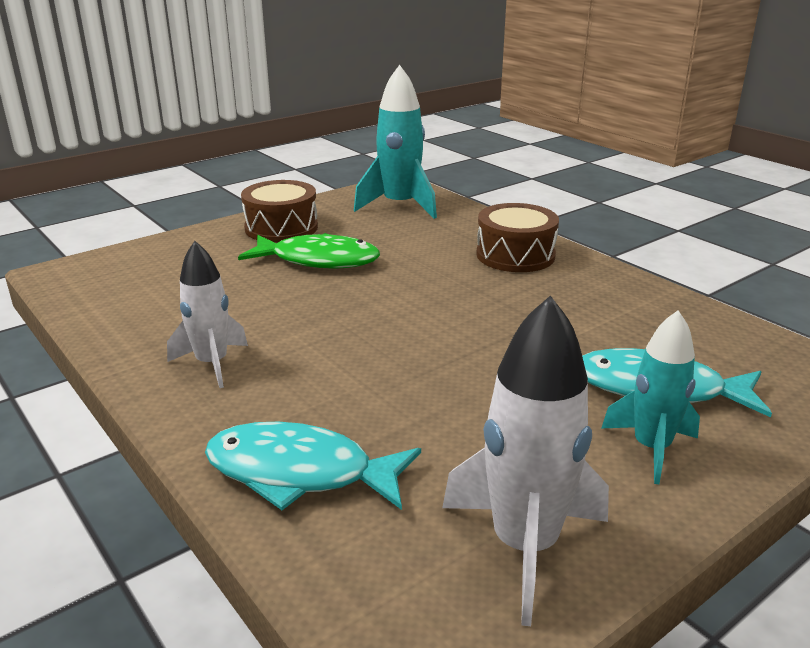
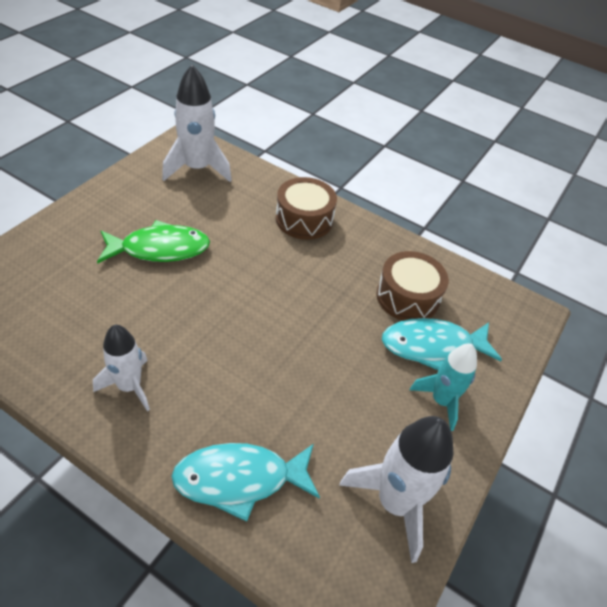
camera: 25 degrees left, 20 degrees up
brown drum [241,180,318,243] -> brown drum moved to [376,251,449,321]
turquoise rocket [354,65,437,219] -> white rocket [162,65,232,182]

